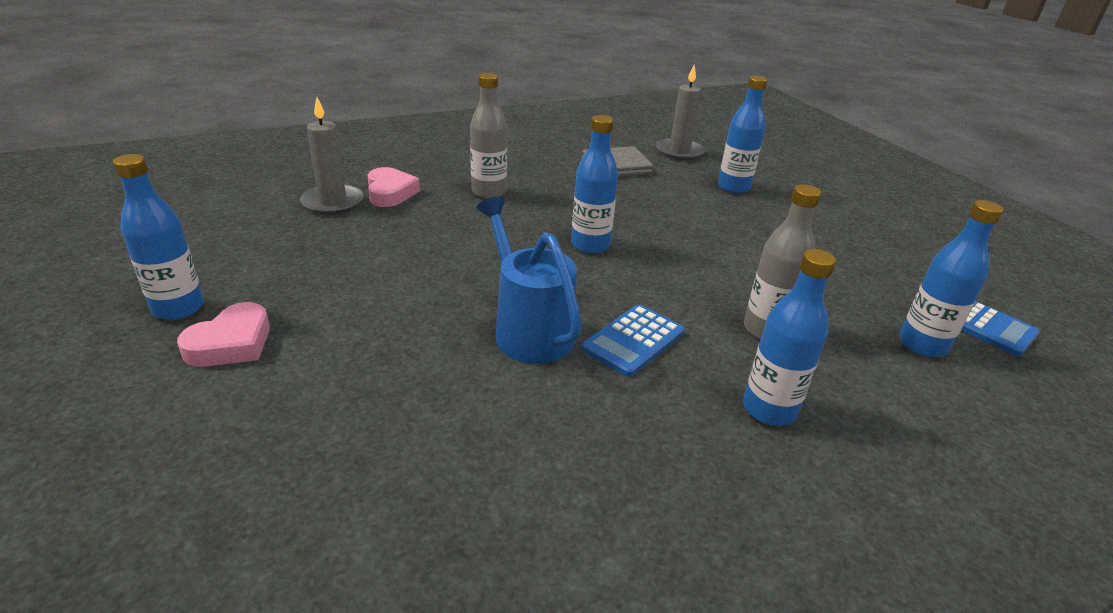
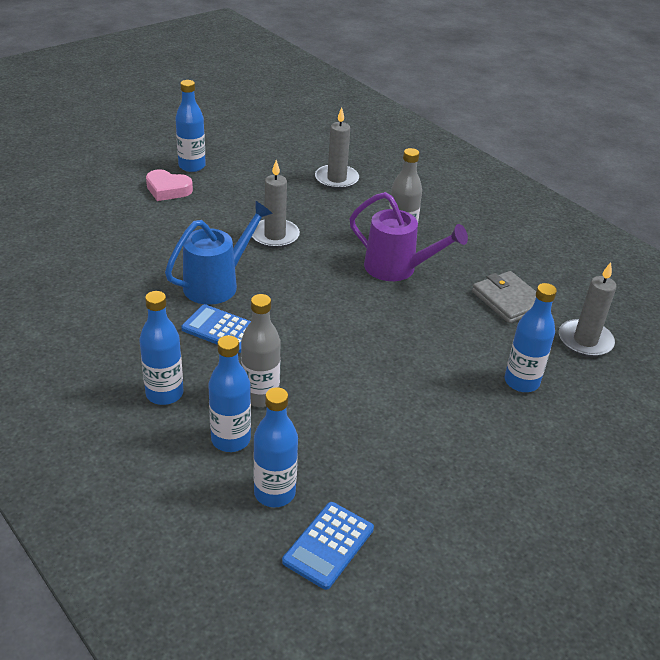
camera: 75 degrees right, 5 degrees up
pink heart [367,167,420,207] -> none
blue bottle [571,115,618,253] -> blue bottle moved to [208,335,251,452]
none -> grey candle [252,160,300,248]
none -> purple watering can [349,192,468,281]

